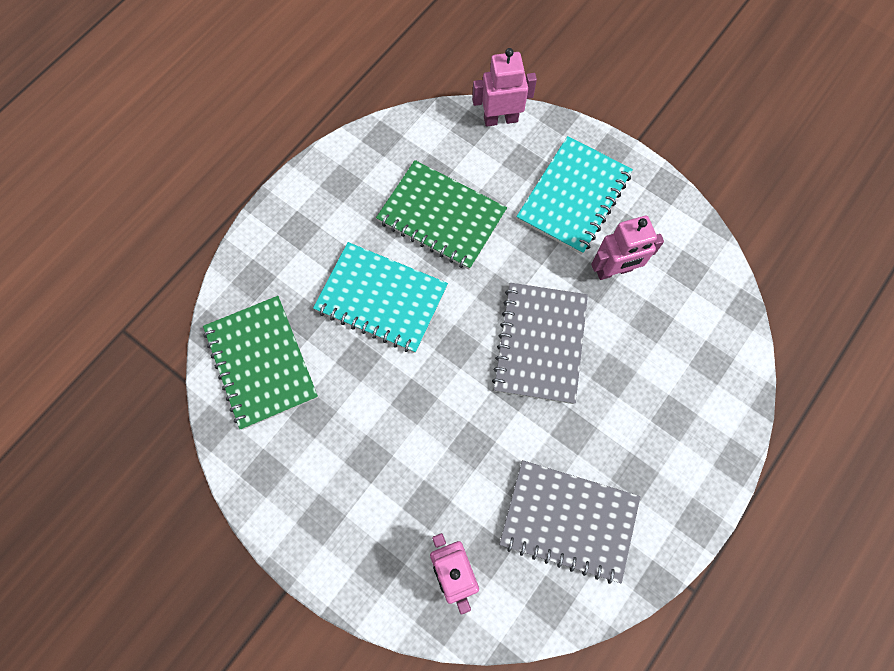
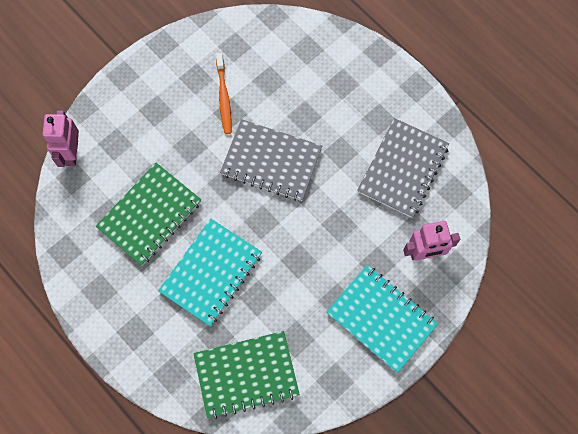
camera: 80 degrees left, 0 degrees up
turquoise notebook [516,136,633,255] -> turquoise notebook moved to [326,265,438,373]
pink robot [591,216,664,280] -> orange toothbrush [216,53,232,134]

